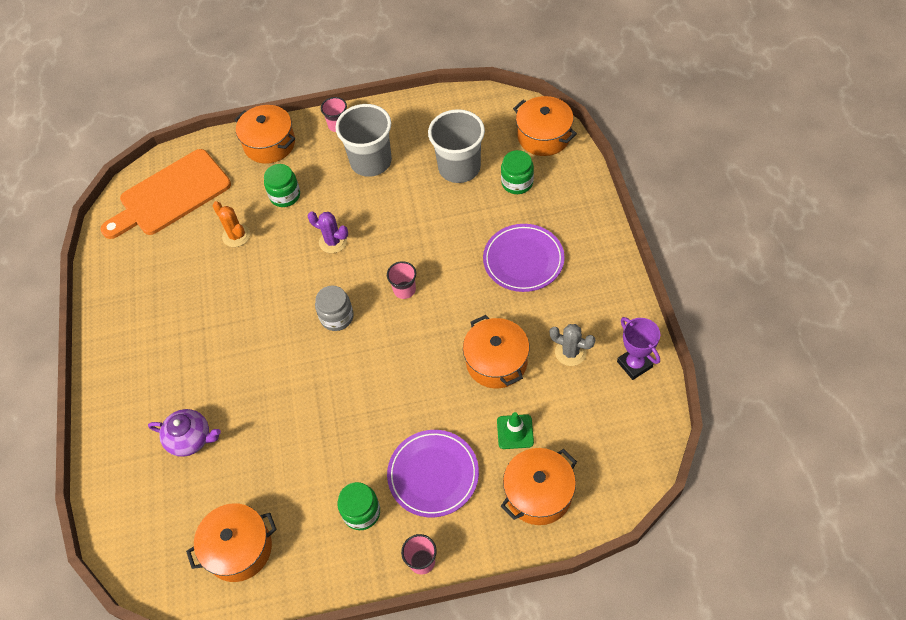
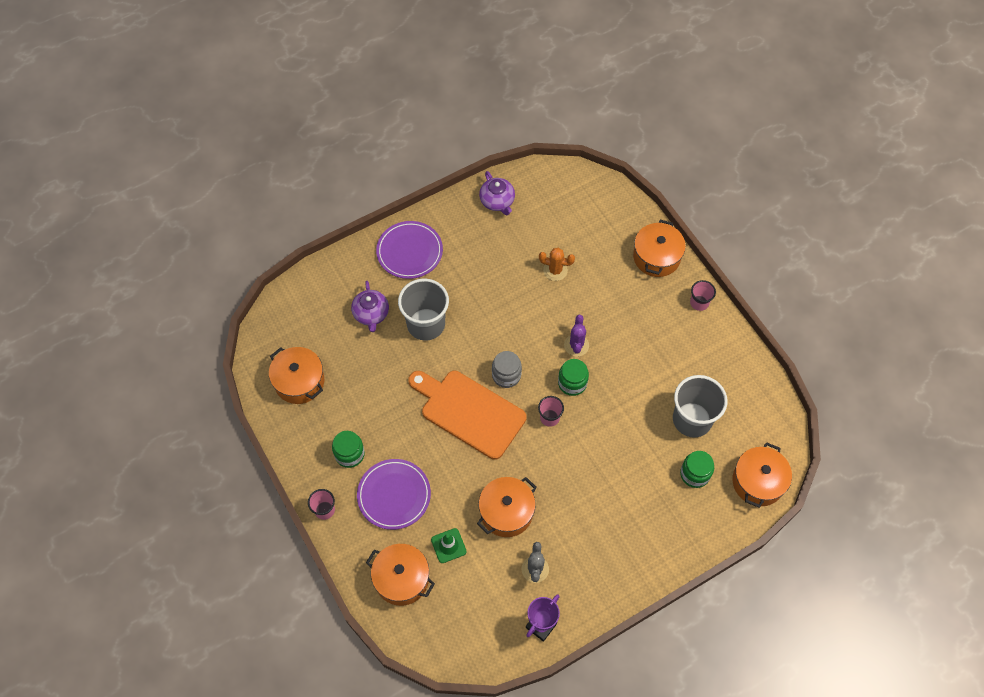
camera: 65 degrees right, 5 degrees up
orange cutting board [101,149,231,239] -> orange cutting board moved to [408,371,527,460]
orange cactus [213,201,250,247] -> orange cactus turned 75 degrees clockwise [539,248,575,281]
green jar [264,164,300,207] -> green jar moved to [558,359,589,396]
grey cup [335,104,392,177] -> grey cup moved to [398,278,449,341]
purple plate [483,224,565,292] -> purple plate moved to [376,221,443,279]
none -> purple teapot [479,171,515,215]

